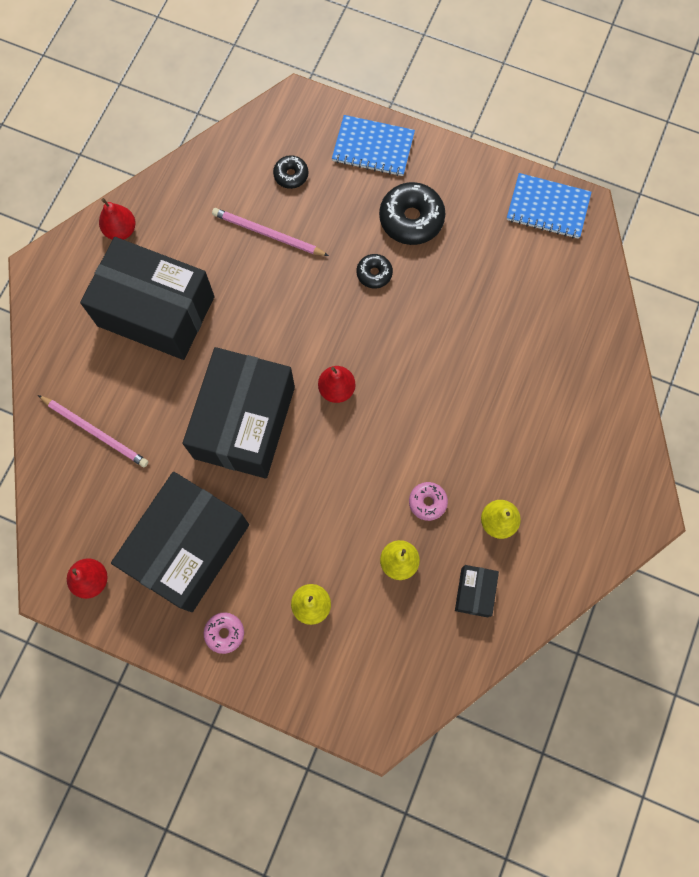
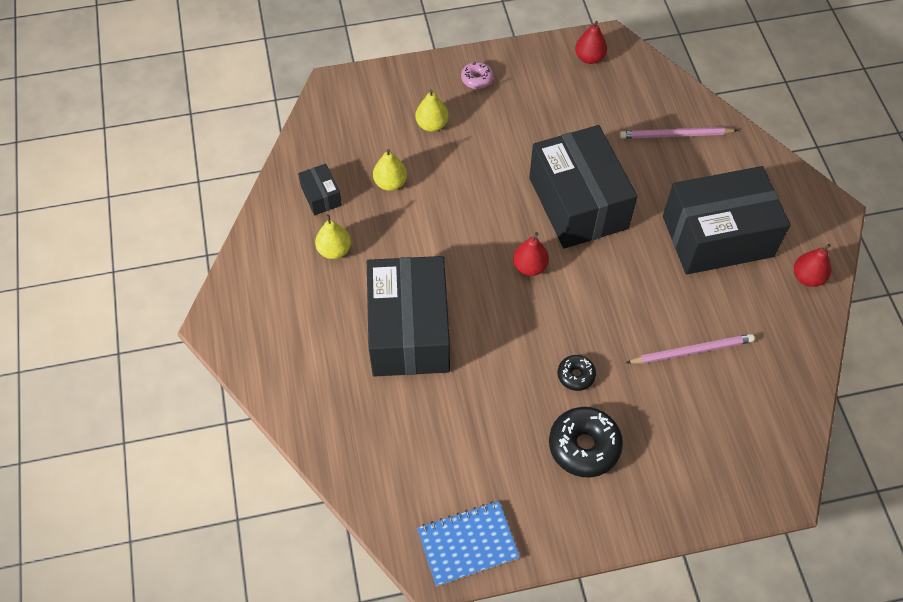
camera: 145 degrees right, 15 degrees down
black box [111,472,249,612] -> black box moved to [367,256,450,377]
black donut [273,155,308,189] -> none
blue notebook [332,115,415,176] -> none
pink donut [409,482,448,521] -> none

